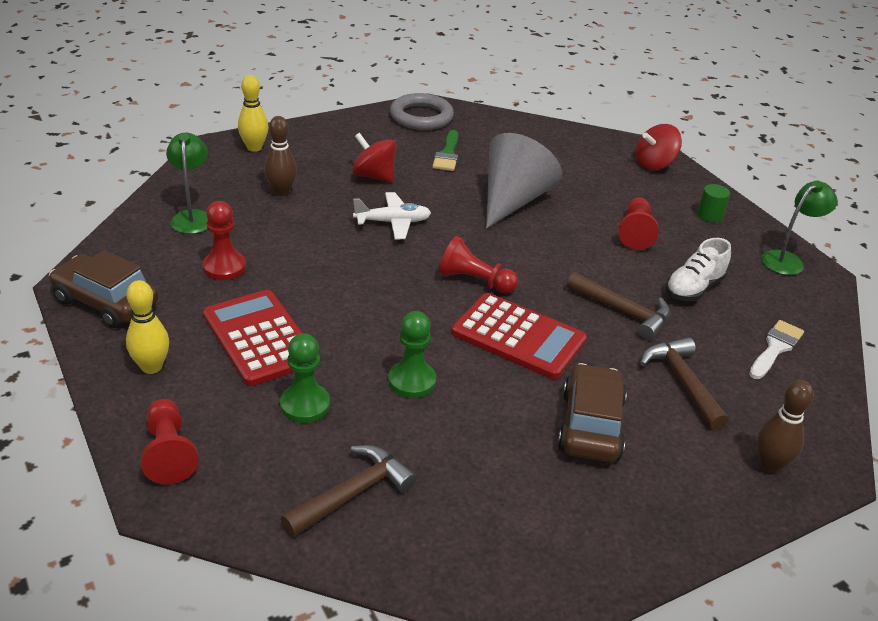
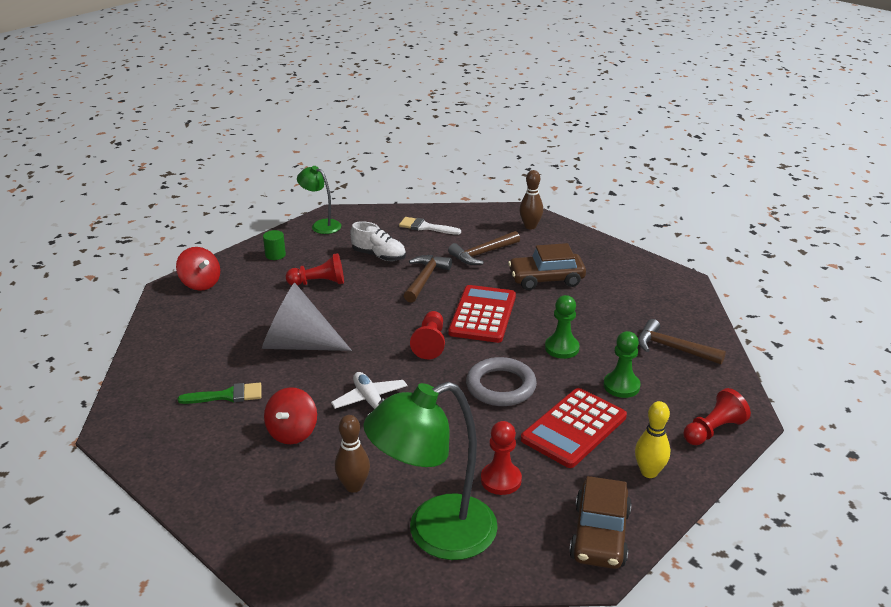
camera: 105 degrees left, 5 degrees down
green lamp [166,133,208,234] -> green lamp [363,382,498,560], size x1.91
yellow bowling pin [238,75,269,152] -> none
grey ring [390,93,454,130] -> grey ring moved to [466,357,537,406]

